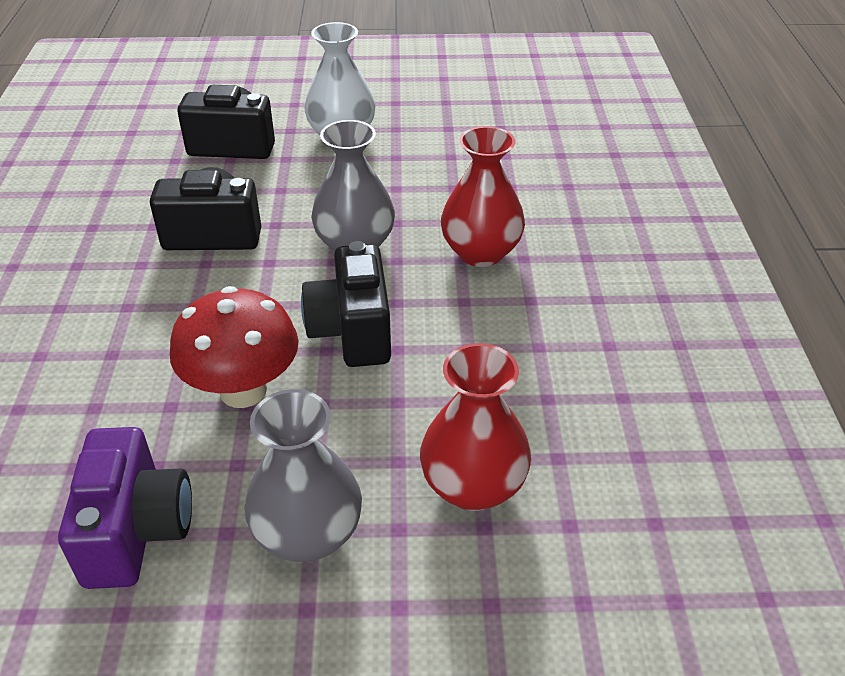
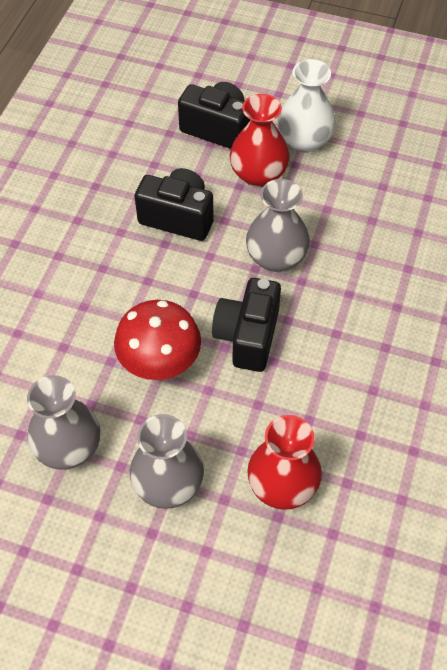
camera: 20 degrees right, 15 degrees up
purple camera [58,427,192,589] -> grey vase [27,375,100,470]
red vase [441,126,525,267] -> red vase moved to [230,94,290,187]

